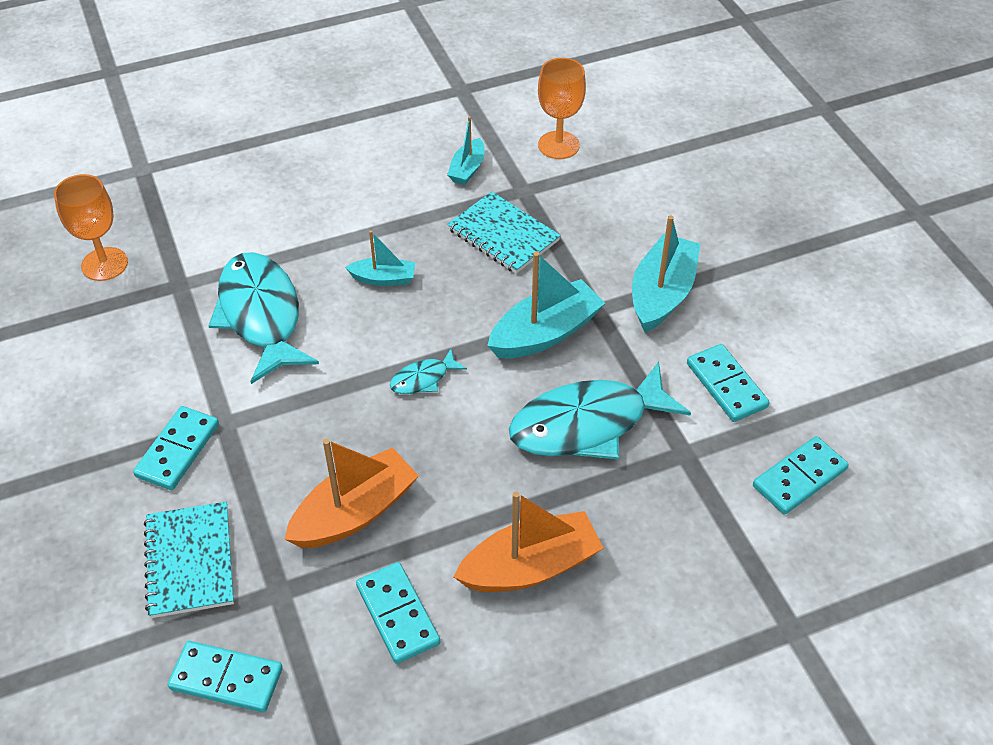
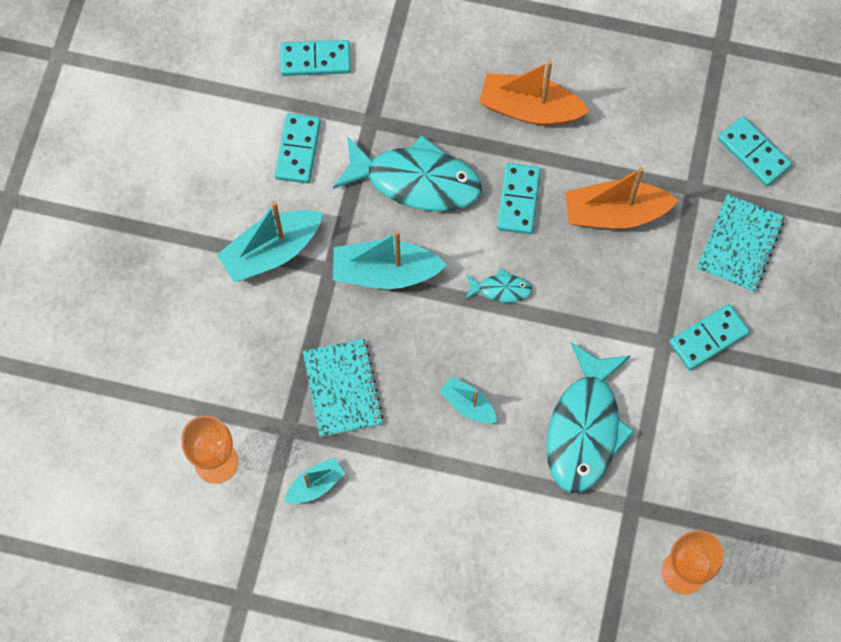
camera: 145 degrees left, 20 degrees up
turquoise domino [356,562,440,664] -> turquoise domino moved to [497,163,541,234]

